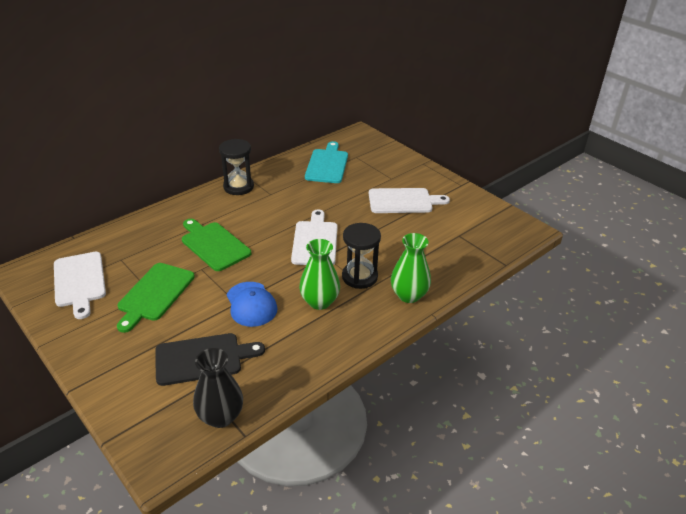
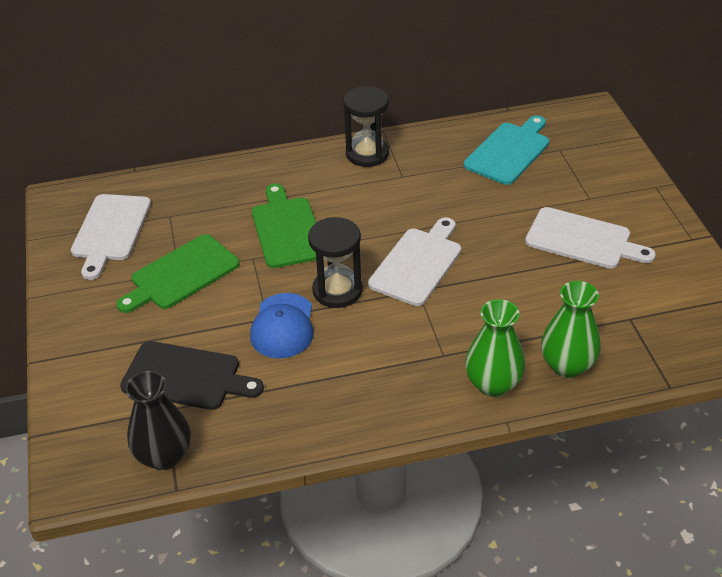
camera: 30 degrees right, 5 degrees up
green vase [299,239,340,310] -> green vase moved to [541,281,601,378]
black hourglass [342,223,381,289] -> black hourglass moved to [308,217,363,308]

